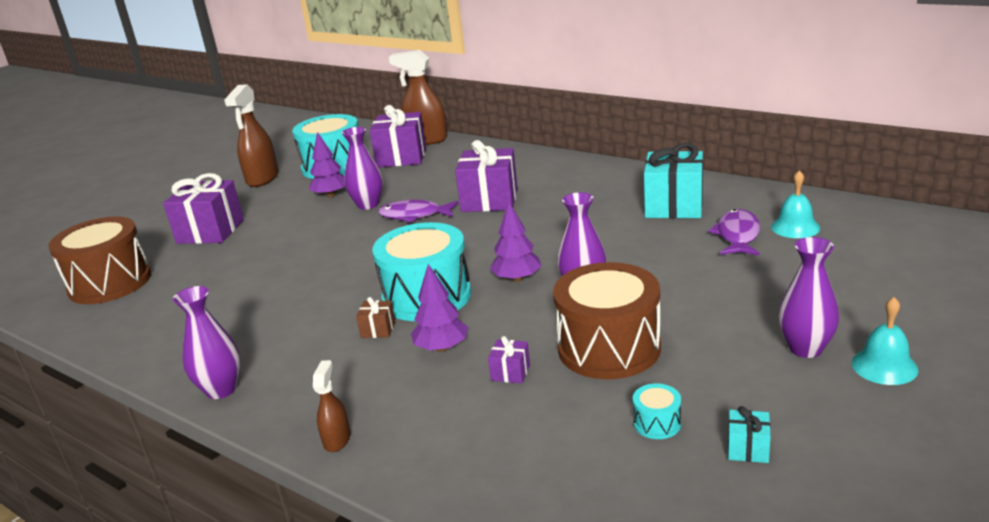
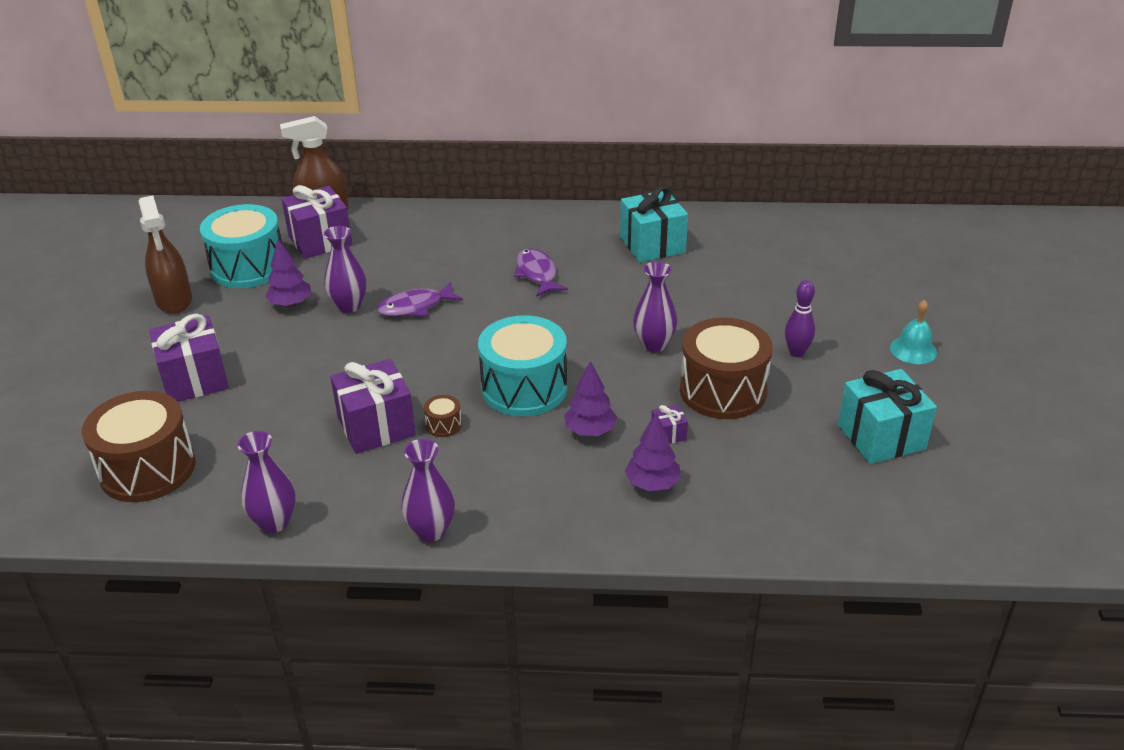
camera: 35 degrees left, 10 degrees up
brown spray bottle [313,360,350,452] -> none
brown gift [356,297,396,338] -> none
purple gift [455,140,518,212] -> purple gift moved to [330,359,416,454]
purple tree [490,201,541,282] -> purple tree moved to [625,413,681,491]
turquoise drum [633,383,681,439] -> none
purple fish [708,209,760,256] -> purple fish moved to [514,248,568,297]
turquoise gift [728,406,770,463] -> turquoise gift [838,369,937,464], size x2.26
turquoise bell [771,170,820,238] -> none
purple vase [778,237,839,358] -> purple vase moved to [237,431,296,533]
none -> brown drum [424,395,462,437]
none -> purple bowling pin [785,280,815,357]

